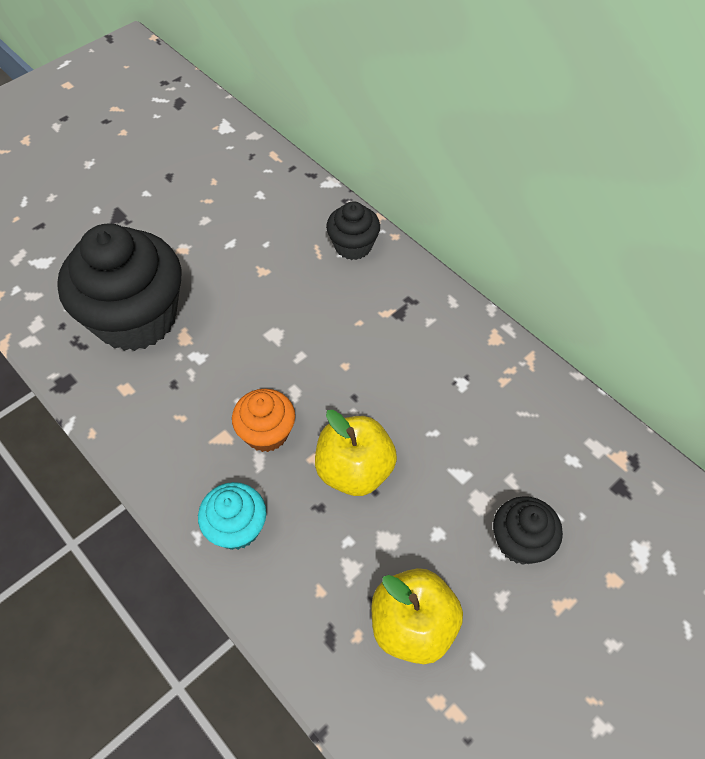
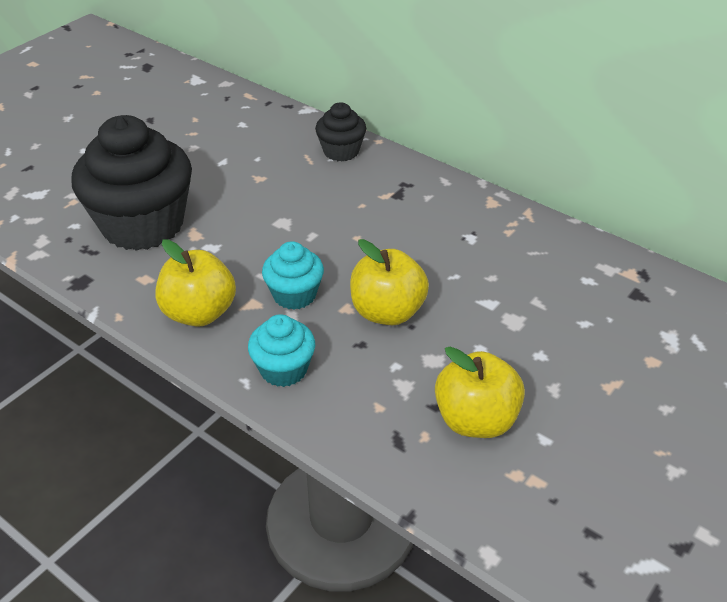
camera: 10 degrees left, 15 degrees down
orange cupcake [232,389,295,452] -> turquoise cupcake [262,241,324,310]
black cupcake [493,496,563,565] -> none
none -> yellow apple [156,239,236,327]

